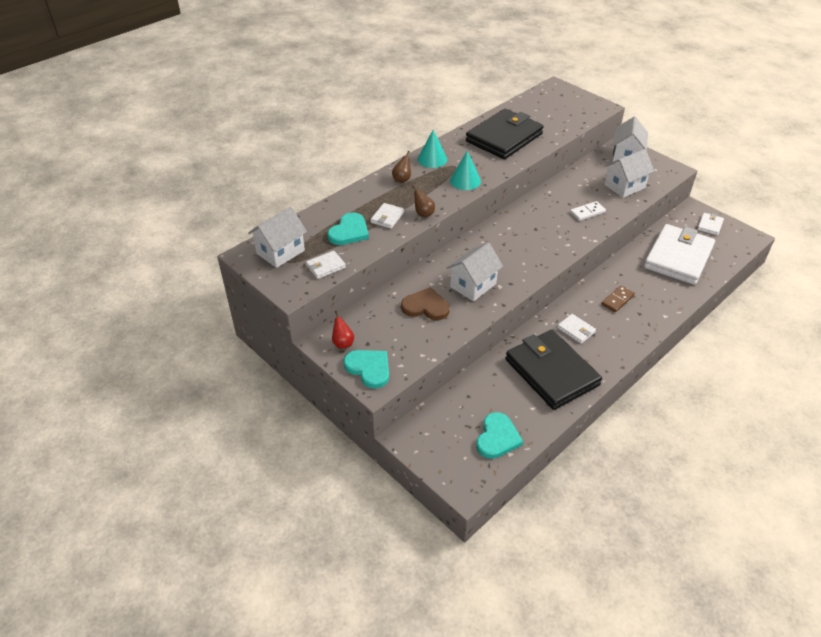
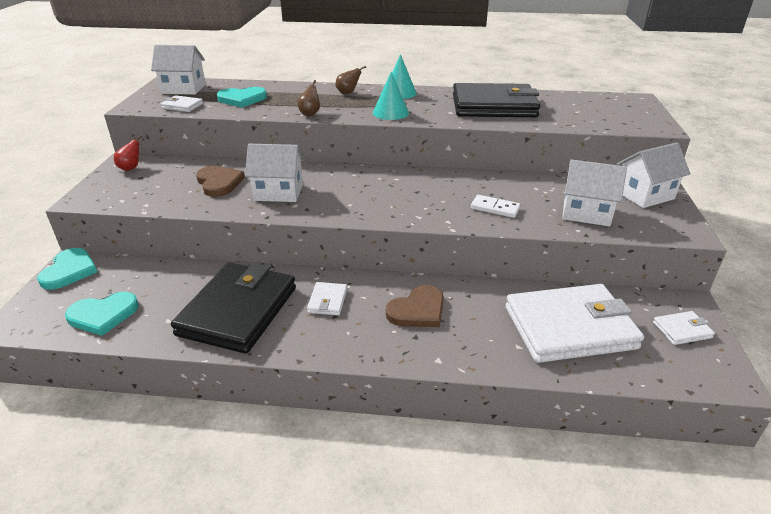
camera: 50 degrees right, 10 degrees down
turquoise heart [343,350,389,389] -> turquoise heart moved to [37,248,97,290]
white wallet [370,203,404,229] -> none
brown domino [601,285,635,312] -> brown heart [386,285,444,327]

